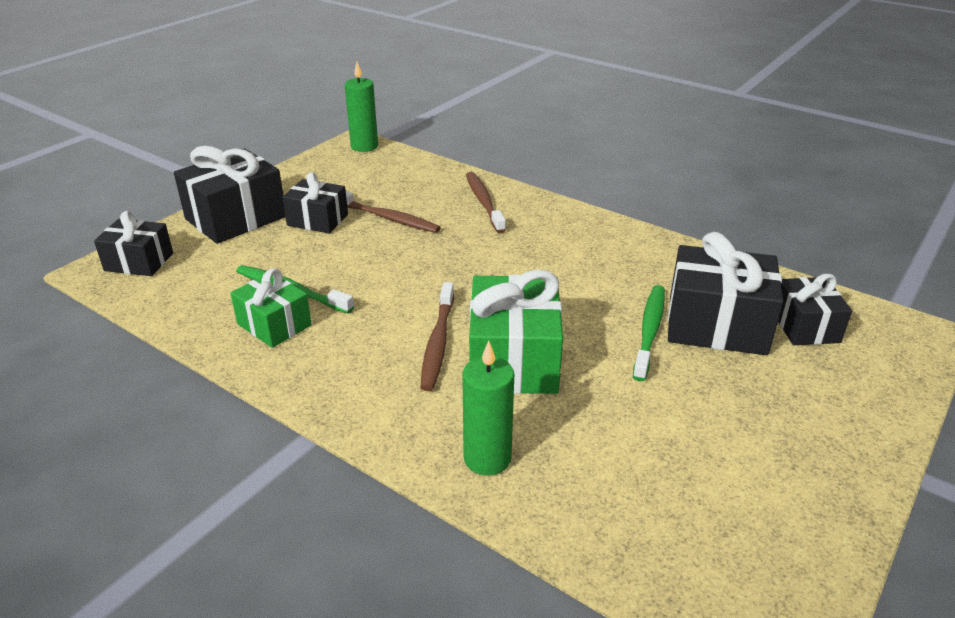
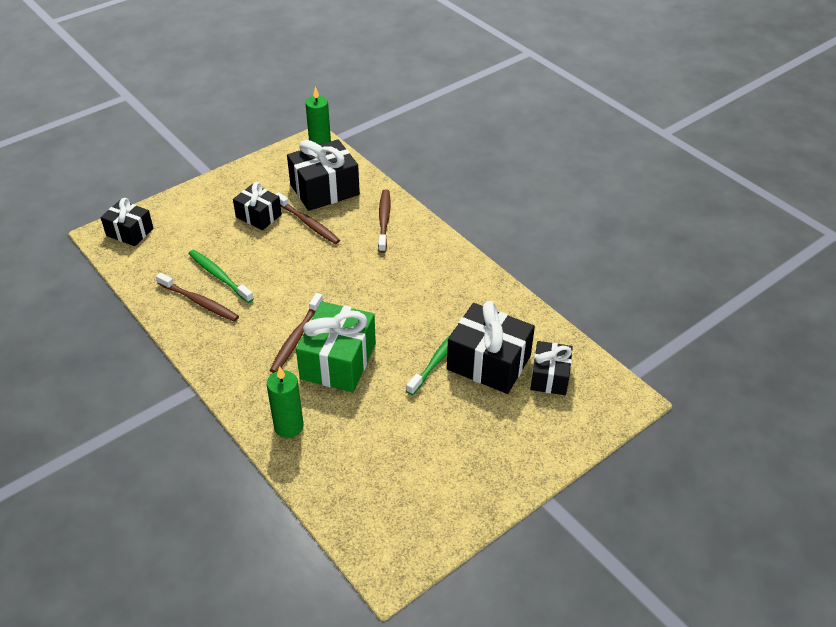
camera: 15 degrees right, 10 degrees up
black gift [174,146,285,244] -> black gift moved to [287,139,360,211]
green gift [230,268,312,348] -> brown toothbrush [156,273,239,322]

